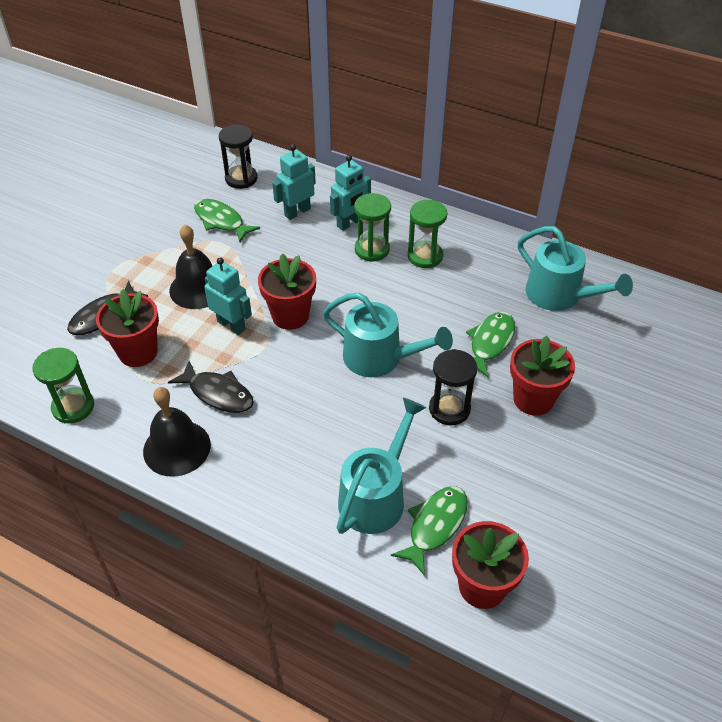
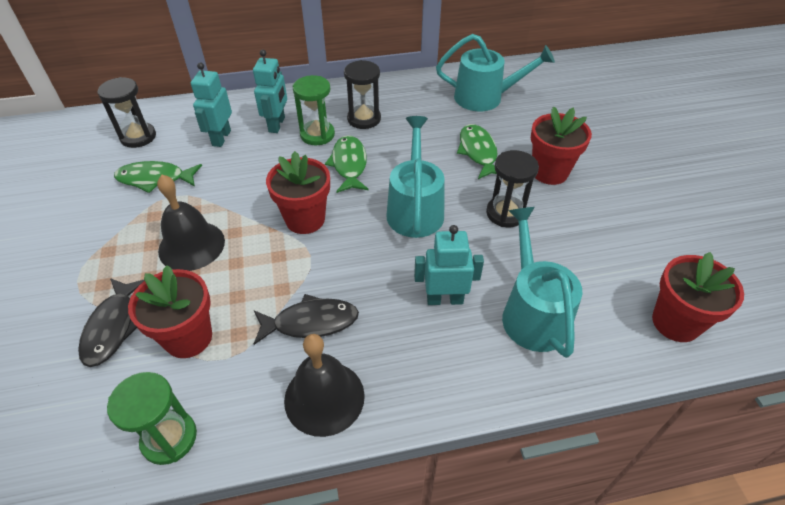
camera: 40 degrees left, 0 degrees up
turquoise robot [204,258,252,335] -> turquoise robot moved to [414,225,484,305]
turquoise watering can [323,292,453,377] -> turquoise watering can turned 75 degrees counterclockwise [386,116,445,238]
green fish [390,486,467,576] -> green fish moved to [325,135,369,193]
green hourglass [408,200,447,268] -> black hourglass [344,60,381,129]

